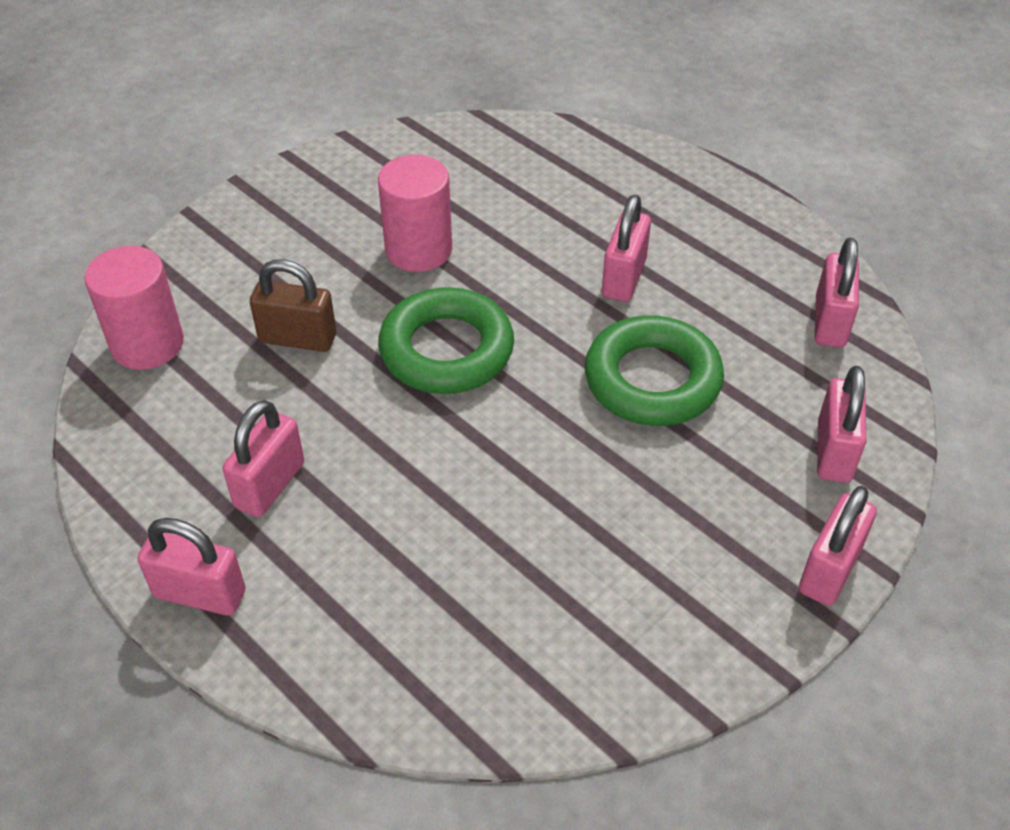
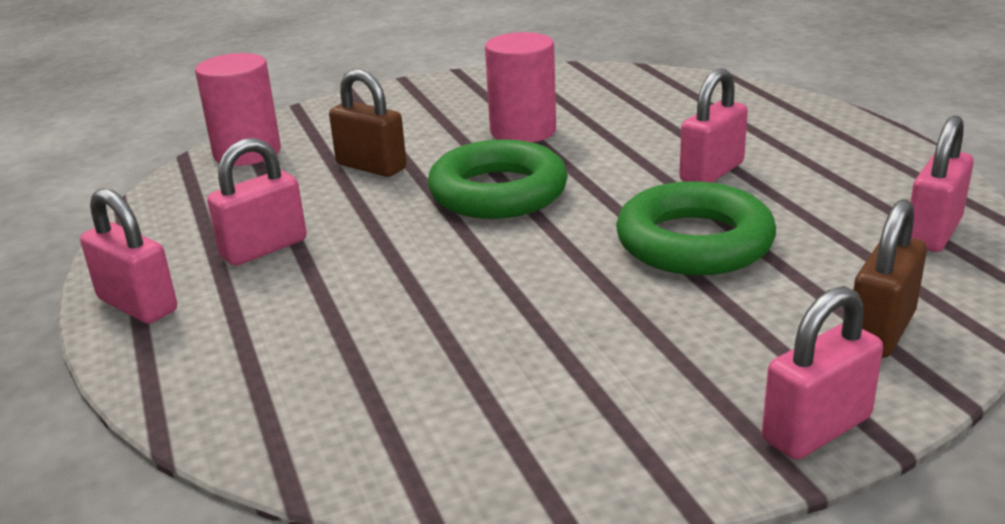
camera: 25 degrees right, 20 degrees down
pink padlock [817,366,866,483] -> brown padlock [853,199,927,358]

